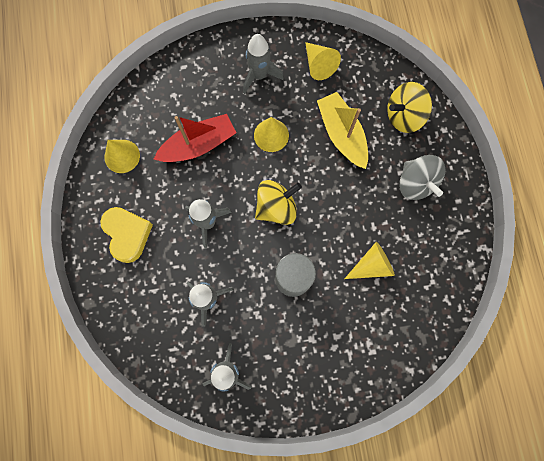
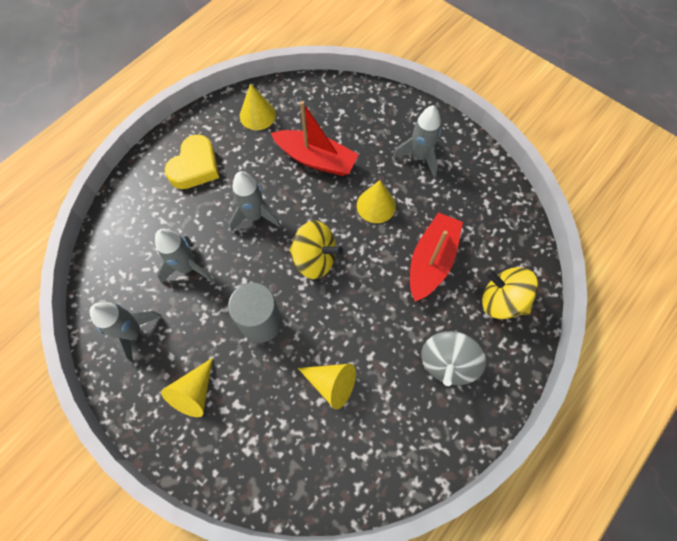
camera: 50 degrees right, 10 degrees down
yellow cone [305,42,341,80] -> yellow cone moved to [161,358,213,417]
yellow boat [317,92,368,169] -> red boat [410,212,463,301]

